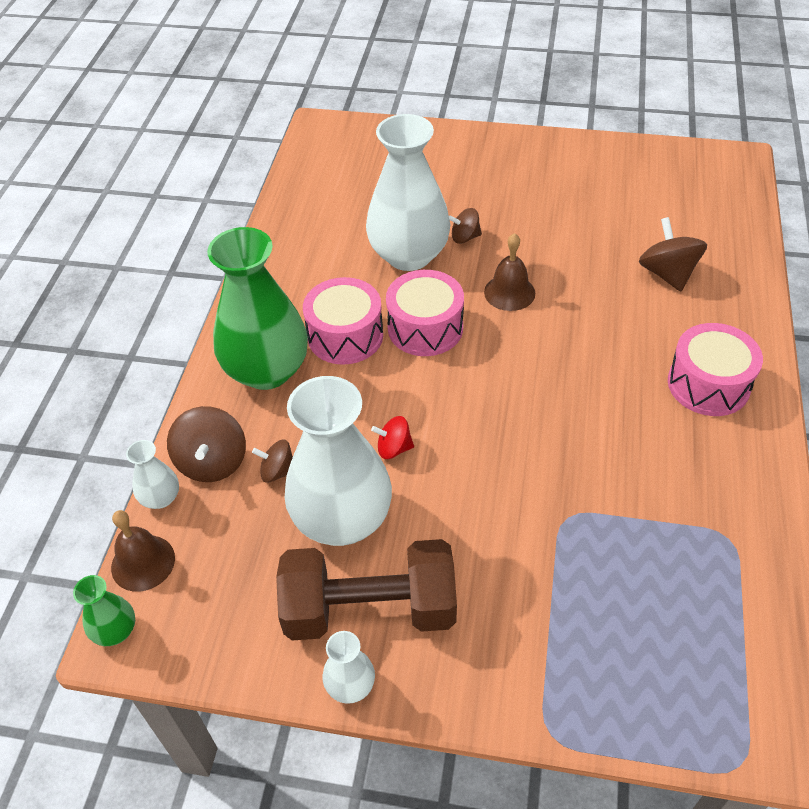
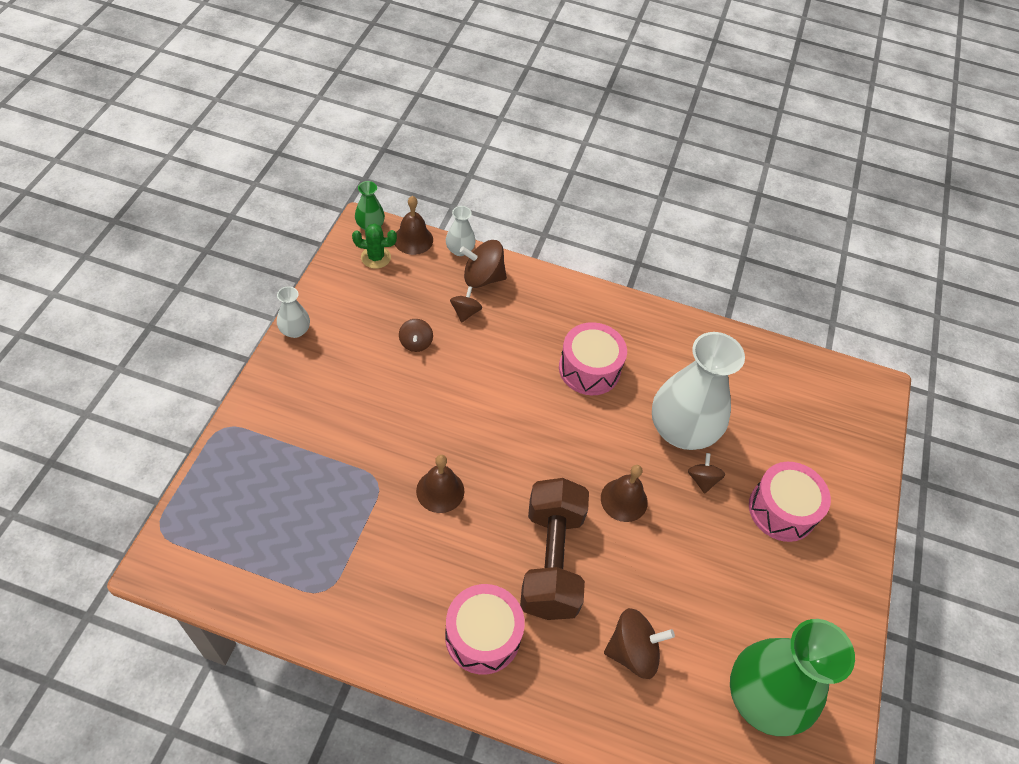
camera: 90 degrees right, 5 degrees up
green vase [207,227,308,390] -> green vase moved to [730,619,855,736]
brown dumbbell [276,539,457,641] -> brown dumbbell moved to [520,478,589,620]
white vase [285,376,392,546] -> brown spinning top [399,319,433,352]
red spinning top [371,416,414,459] -> none
pink drum [386,270,464,356] -> pink drum moved to [749,462,831,542]
none -> green cactus [352,223,397,269]
none -> brown bell [416,455,464,513]

